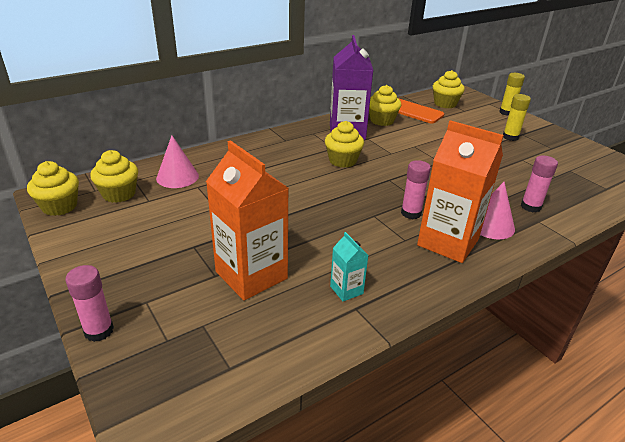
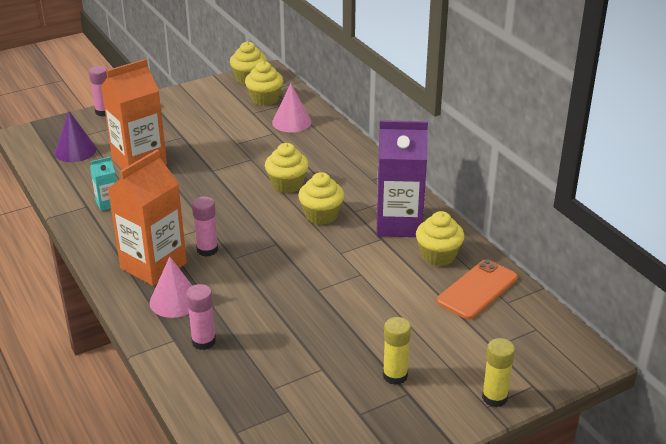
camera: 95 degrees right, 0 degrees up
yellow cupcake [433,70,465,108] -> yellow cupcake moved to [265,143,309,193]
none -> purple cone [55,111,96,162]

